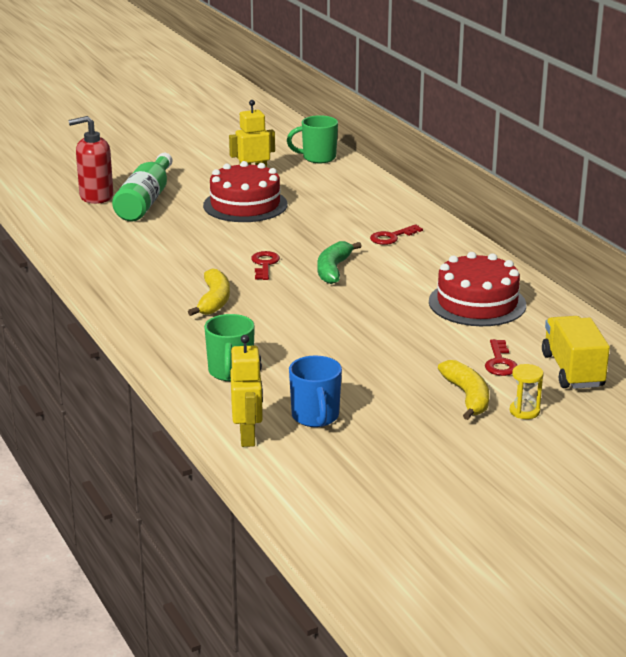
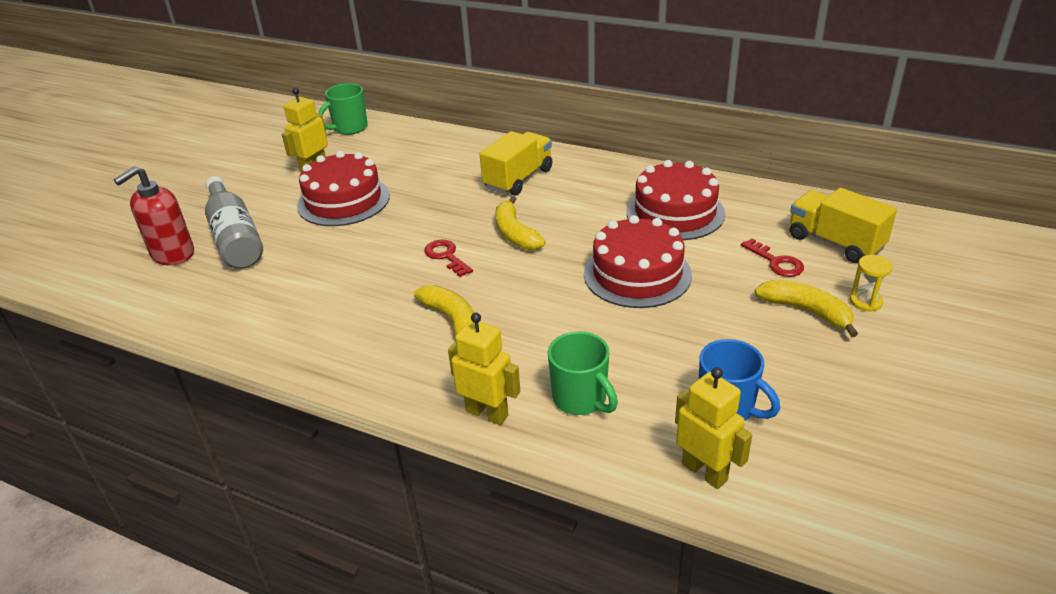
camera: 35 degrees left, 10 degrees up
green bottle [112,153,172,221] -> grey bottle [205,176,263,269]
green banana [318,241,362,284] -> yellow banana [495,196,546,250]
red key [370,224,423,245] -> yellow truck [480,131,552,196]
none -> yellow robot [448,313,520,425]
none -> red cake [584,215,692,308]

